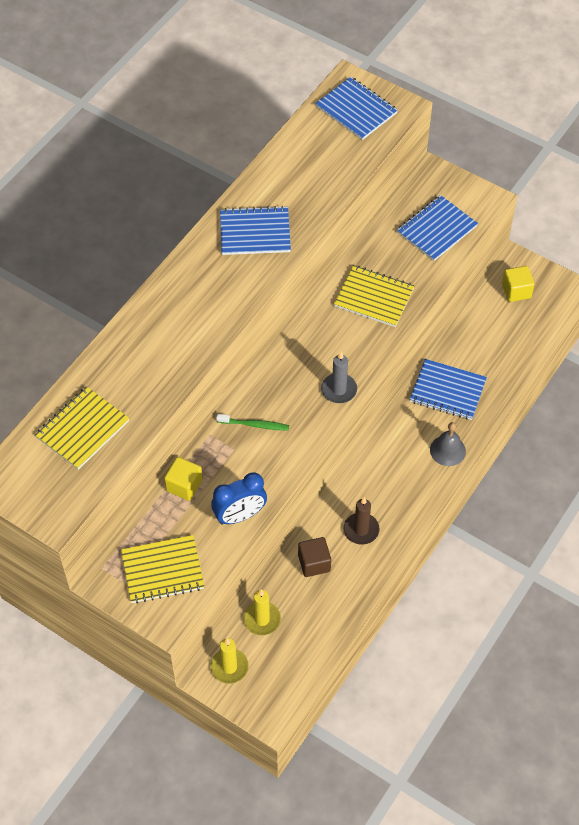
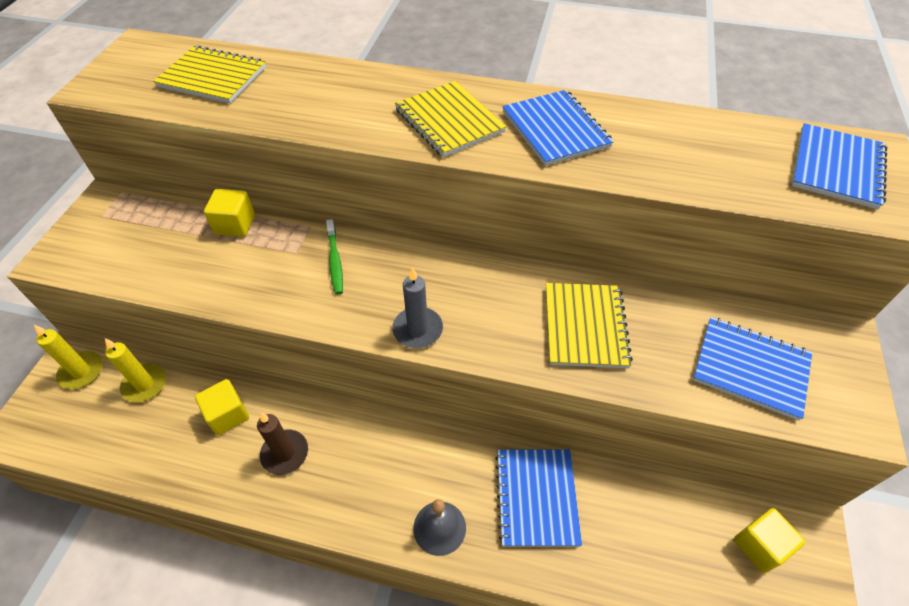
camera: 70 degrees right, 5 degrees down
yellow notebook [121,535,204,604] -> yellow notebook moved to [395,81,506,157]
blue clock [211,472,267,525] -> none
brown cube [298,537,331,577] -> yellow cube [195,379,249,435]

